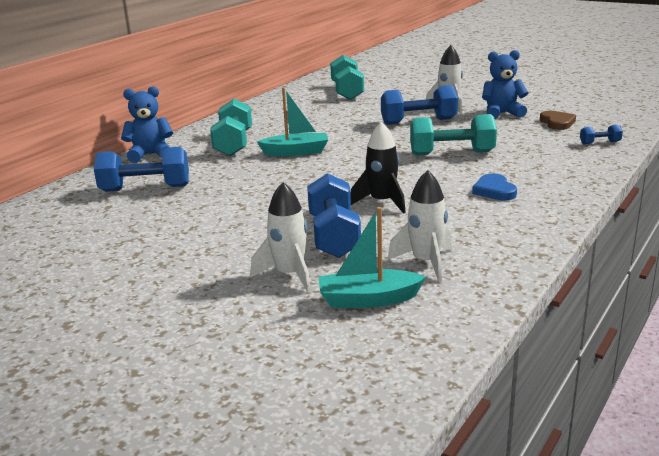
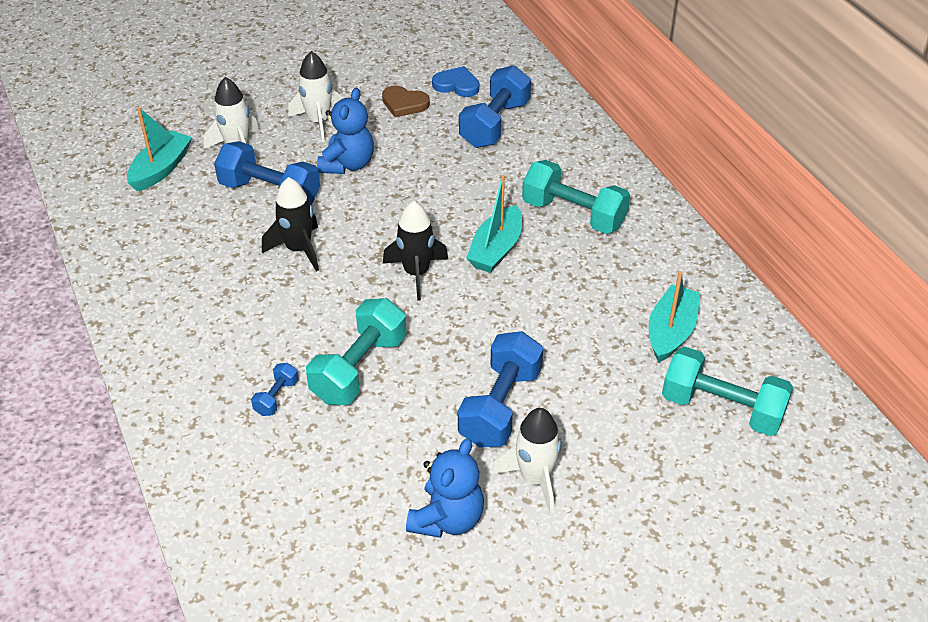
camera: 120 degrees right, 20 degrees up
blue teddy bear [121,86,173,163] -> blue teddy bear moved to [317,88,374,174]
white rocket [387,170,452,282] -> white rocket moved to [288,51,343,142]
blue heart [472,173,517,201] -> blue heart moved to [432,66,479,97]
brown heart [540,111,576,130] -> brown heart moved to [382,85,430,117]
blue dumbbell [580,124,623,144] -> blue dumbbell moved to [251,363,299,416]
none -> black rocket [383,201,449,301]
none -> turquoise boat [649,271,700,363]

